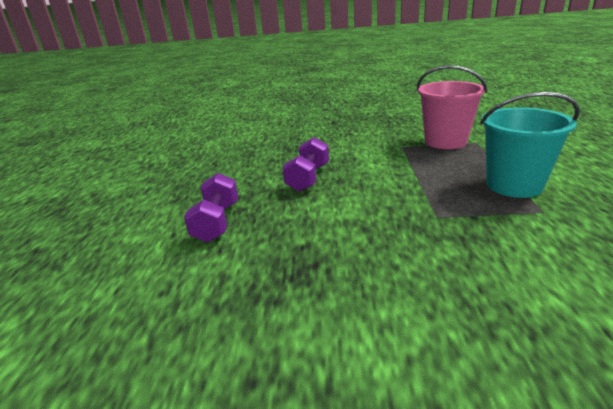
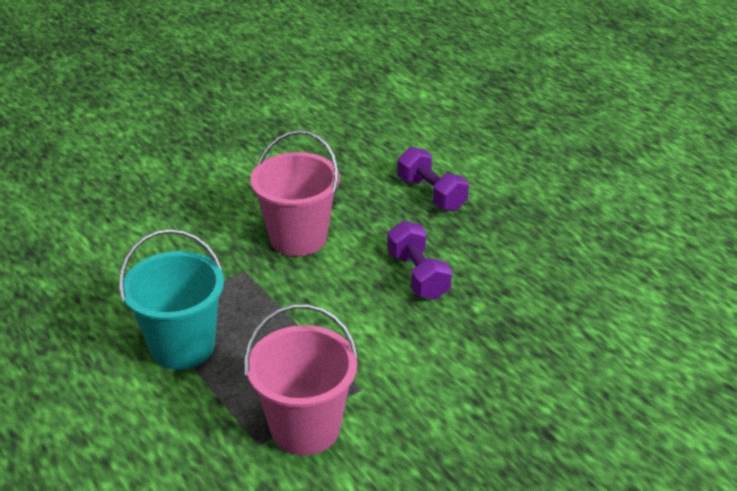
camera: 140 degrees right, 10 degrees up
none -> pink bucket [250,130,340,256]

